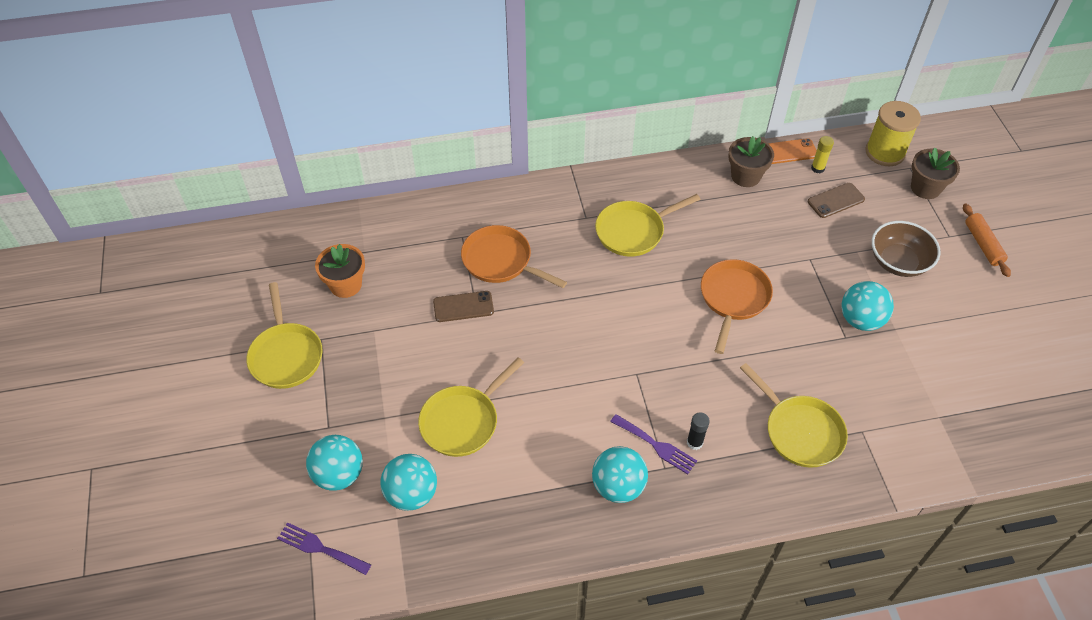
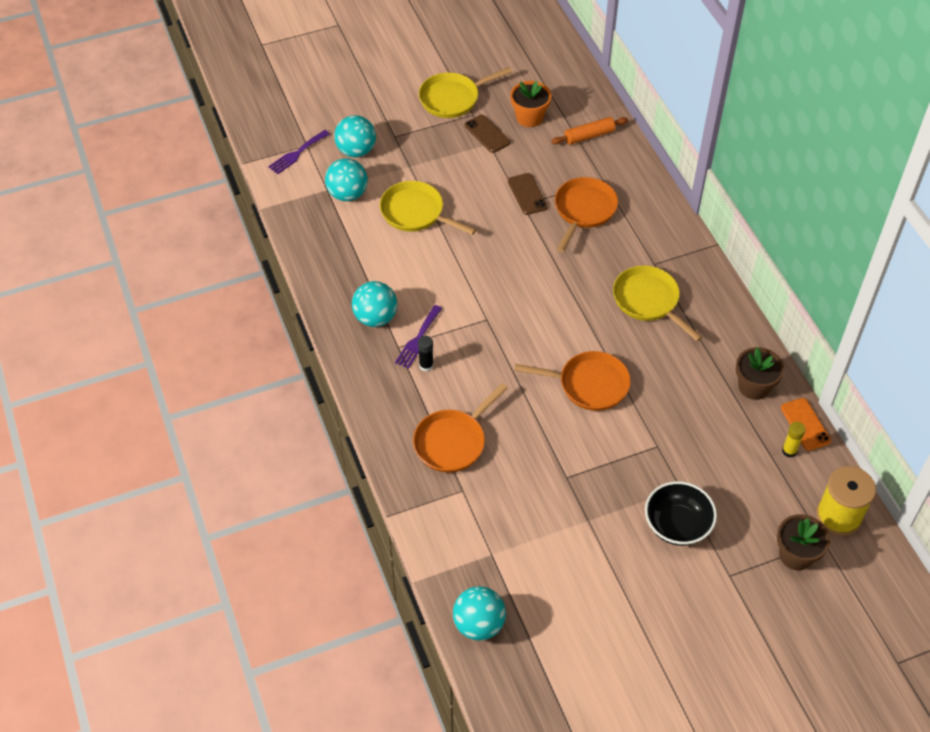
camera: 80 degrees right, 0 degrees up
purple fork [277,522,371,575] -> purple fork turned 150 degrees counterclockwise [268,130,330,174]
yellow pan [740,363,848,468] -> orange pan [413,384,508,473]
brown phone [808,183,865,218] -> brown phone moved to [464,115,511,153]
turquoise ball [841,281,894,331] -> turquoise ball moved to [453,586,506,640]
brown bowl [872,221,941,277] -> black bowl [645,481,717,546]
orange rolling pin [963,203,1011,277] -> orange rolling pin moved to [551,117,628,145]

